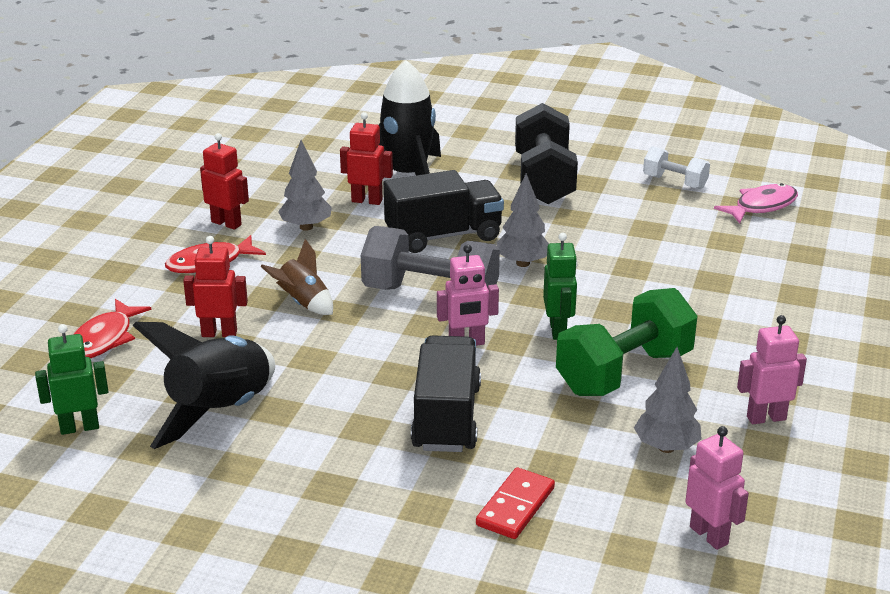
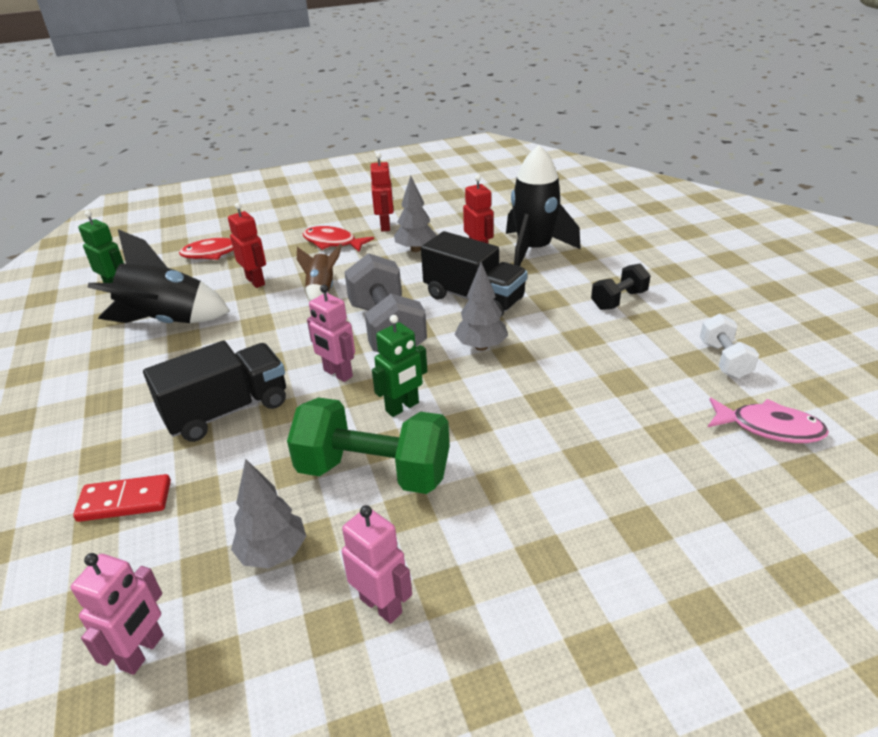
camera: 55 degrees right, 5 degrees up
black dumbbell [515,103,578,204] -> black dumbbell [591,264,650,310], size x0.54

